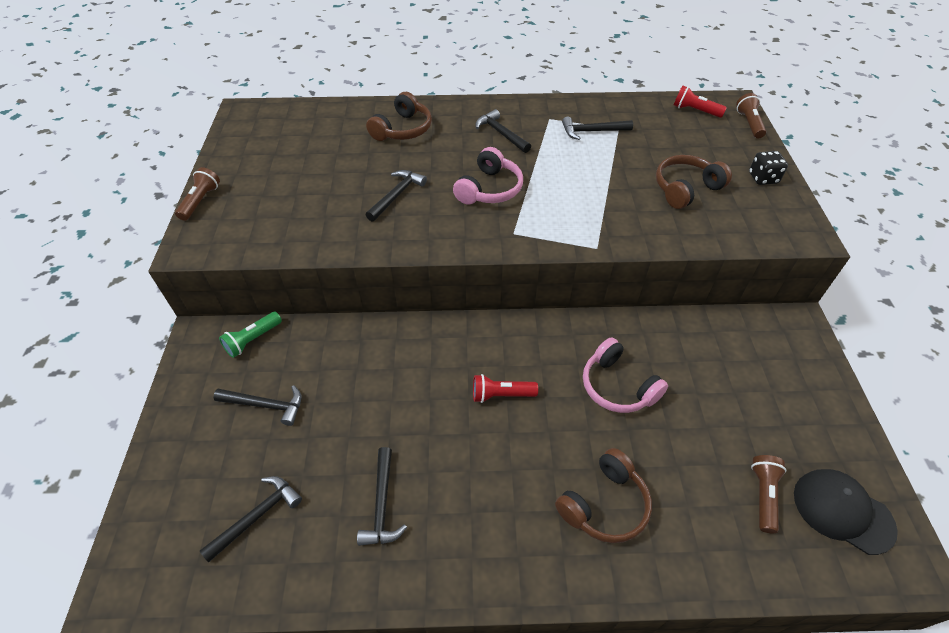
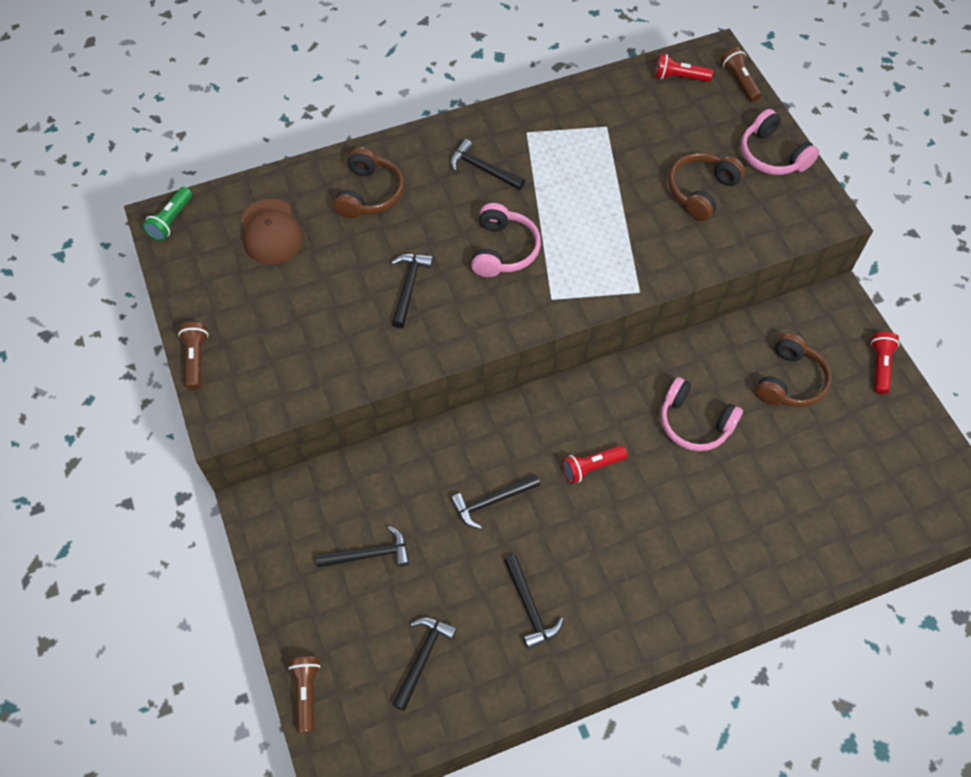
camera: 20 degrees left, 10 degrees up
green flashlight [219,312,282,358] -> green flashlight moved to [143,187,192,241]
brown headphones [555,448,652,543] -> brown headphones moved to [755,333,832,407]
black hammer [562,116,633,140] -> black hammer moved to [451,474,540,529]
black dice [749,151,788,185] -> pink headphones [741,109,819,175]
brown flashlight [751,455,786,533] -> brown flashlight moved to [288,657,320,733]
black cap [794,469,898,555] -> none
none -> brown cap [241,199,304,264]
none -> red flashlight [871,332,900,394]

